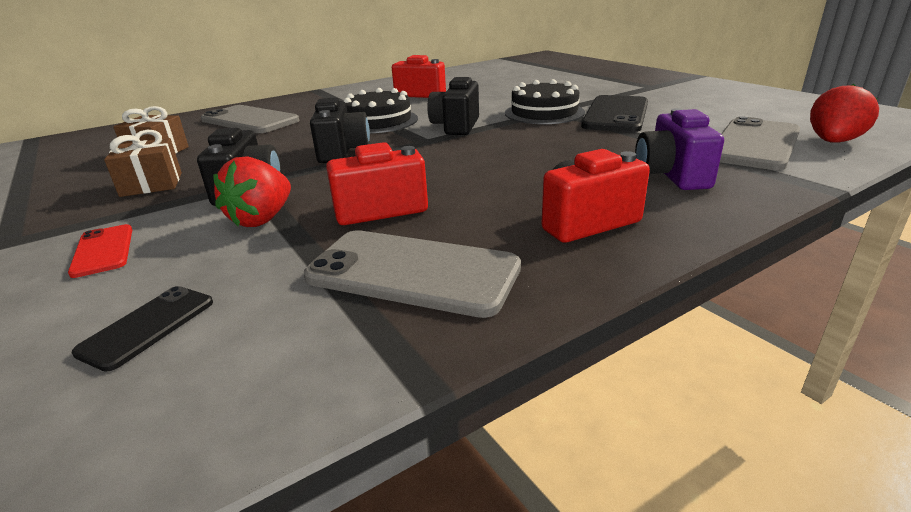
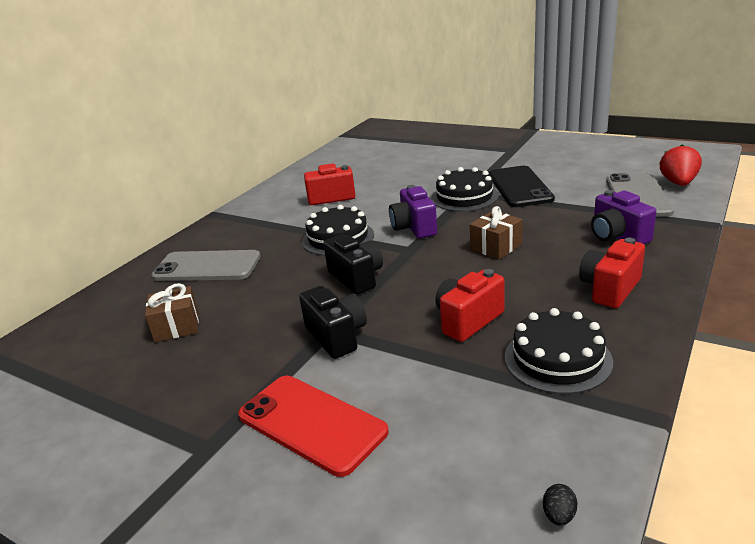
camera: 25 degrees left, 0 degrees up
red phone [68,224,132,278] -> red phone [238,376,389,477], size x1.89
black phone [72,286,213,372] -> none
brown gift [104,130,182,197] -> brown gift moved to [470,206,522,260]
red strawberry [213,156,291,227] -> none
grey phone [304,230,521,318] -> black cake [505,308,613,394]
black camera [427,77,479,135] -> purple camera [389,185,437,238]
none -> black egg [543,484,578,525]

